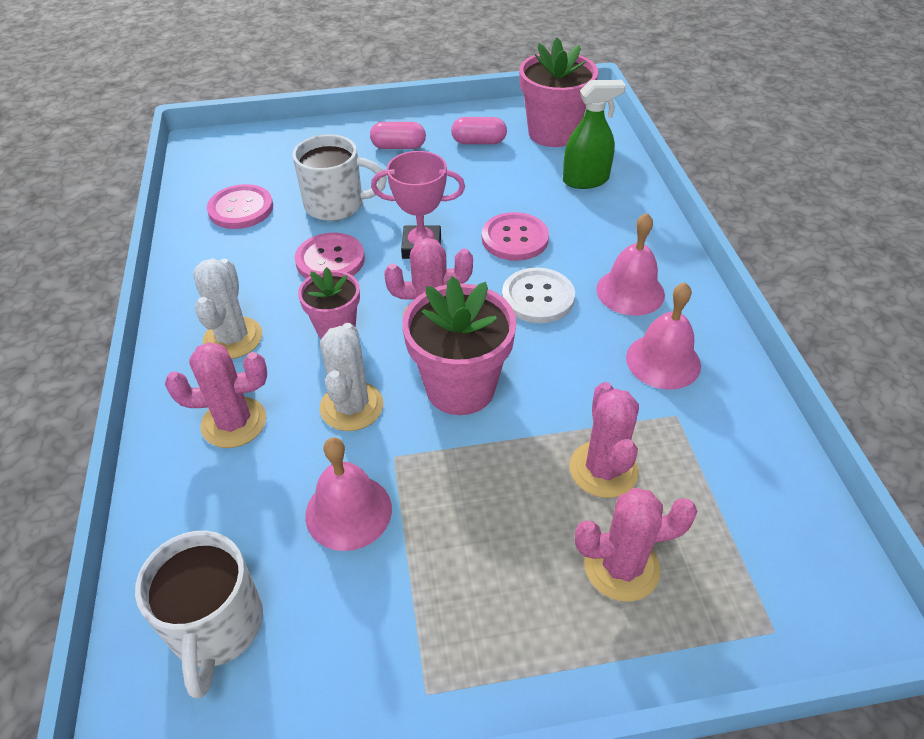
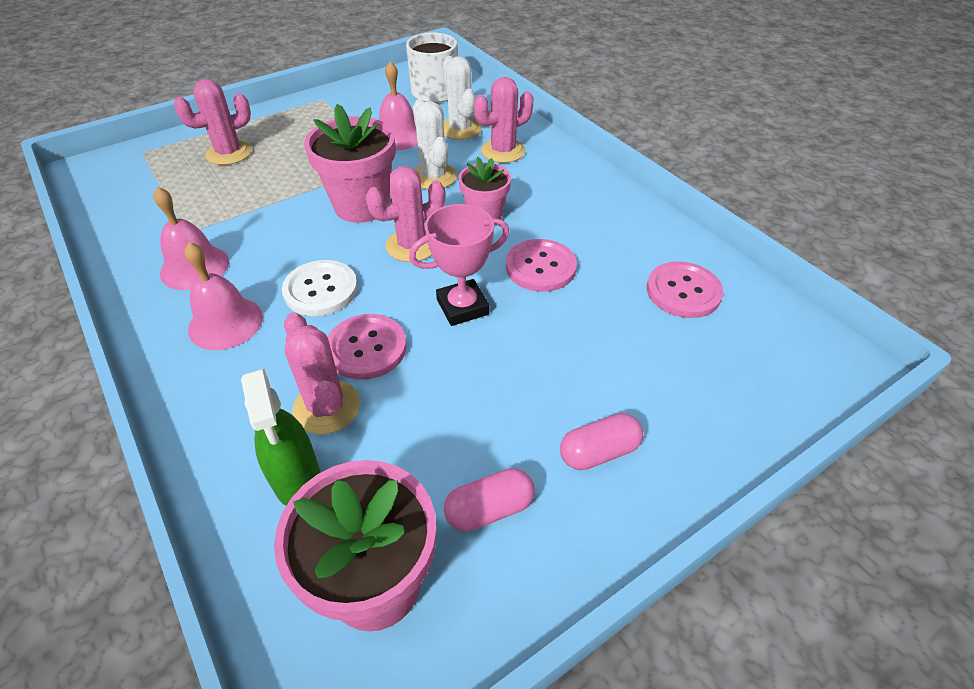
camera: 155 degrees right, 0 degrees up
white cactus [193,258,262,359] -> white cactus moved to [443,56,482,140]
white mug [293,134,387,221] -> none
green spray bottle [563,80,626,189] -> green spray bottle turned 75 degrees counterclockwise [241,368,320,506]
pink cactus [569,382,639,498] -> pink cactus moved to [284,312,360,435]

